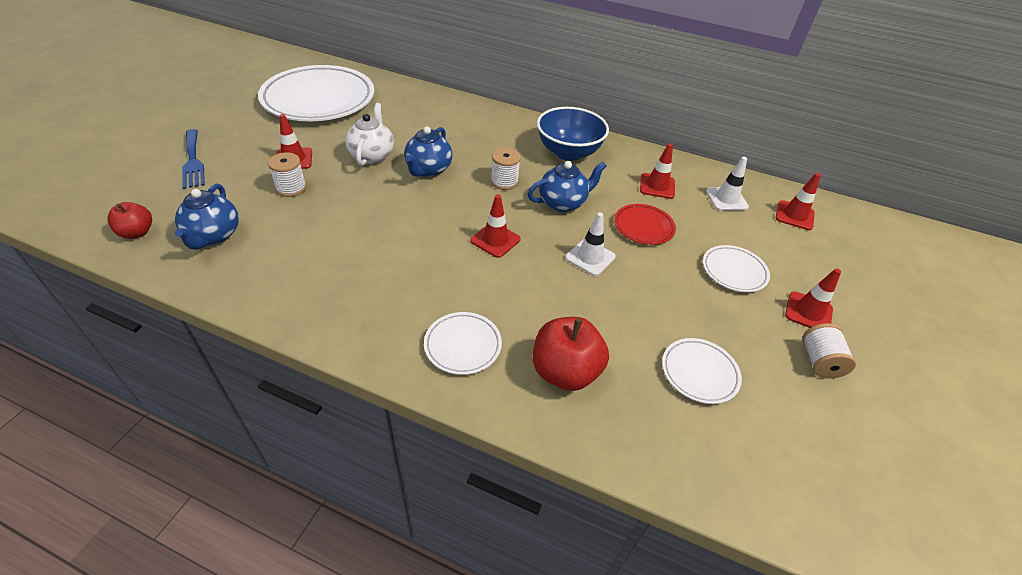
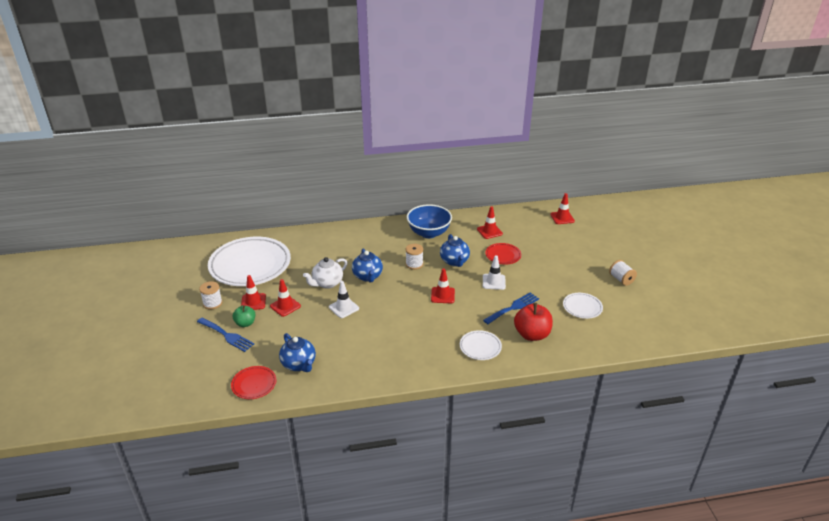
camera: 30 degrees left, 10 degrees down
red apple [107,202,152,239] -> red plate [231,366,276,399]
white spool [268,152,307,197] -> white spool moved to [199,281,222,310]
white teapot [345,103,394,166] -> white teapot turned 105 degrees counterclockwise [303,257,348,289]
blue teapot [527,161,607,212] -> blue teapot turned 135 degrees clockwise [440,234,470,267]
white plate [703,245,770,292] -> none
white traffic cone [706,157,749,211] -> white traffic cone moved to [329,281,359,318]
red traffic cone [785,268,841,328] -> red traffic cone moved to [241,275,266,310]
none -> green apple [233,305,255,327]
none -> blue fork [483,292,539,324]

